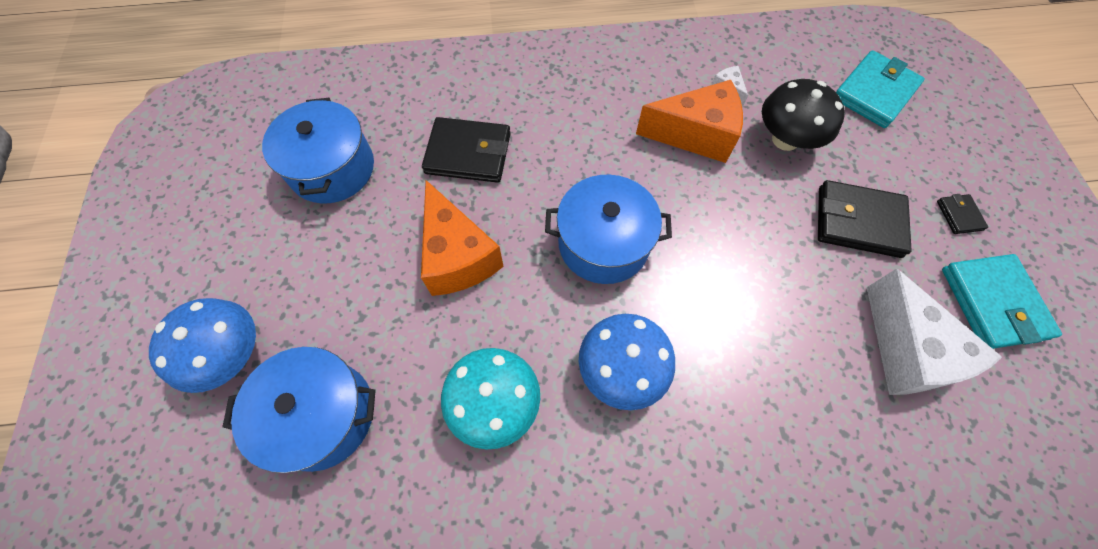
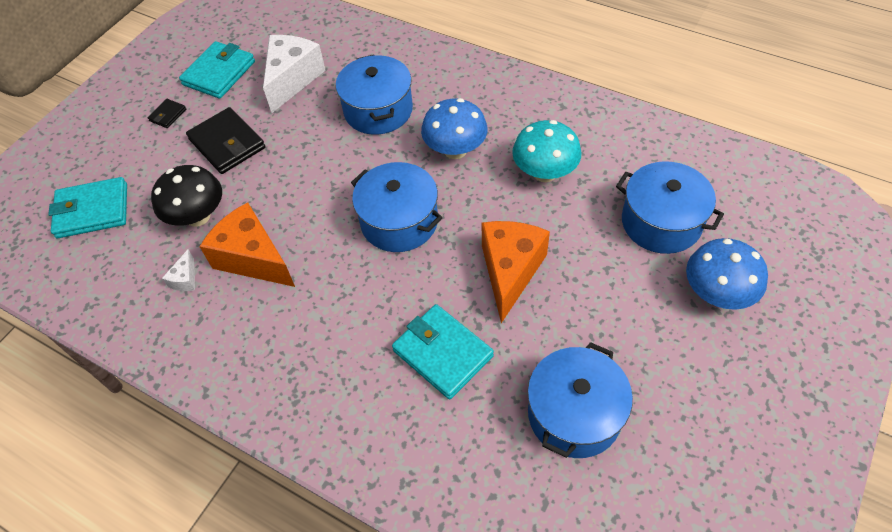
camera: 140 degrees left, 10 degrees down
black wallet [422,117,511,183] -> turquoise wallet [392,304,494,400]
none -> blue pot [336,55,413,135]

